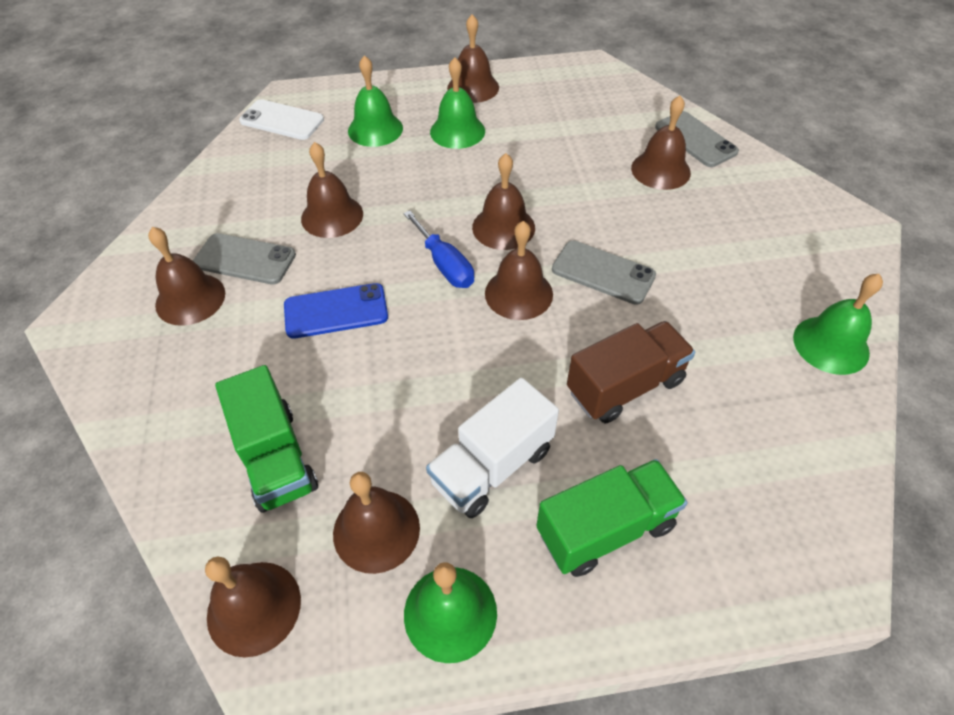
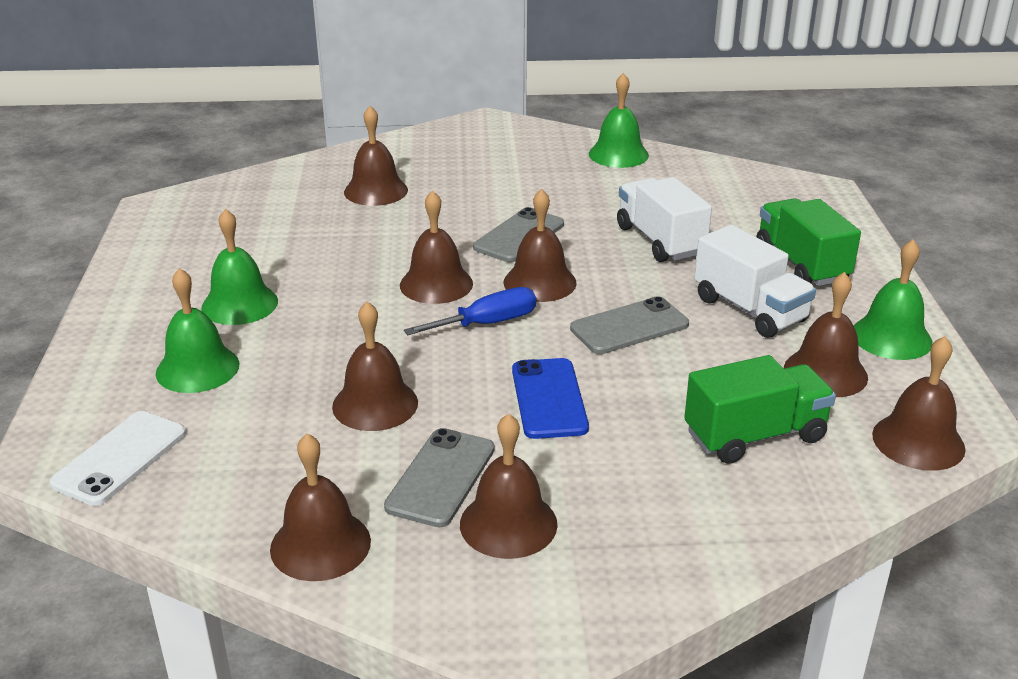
camera: 85 degrees left, 20 degrees down
brown bell [447,15,499,103] -> brown bell moved to [270,434,371,581]
brown truck [567,321,695,423] -> white truck [617,177,712,262]
grey phone [655,111,739,167] -> grey phone moved to [570,296,689,354]

